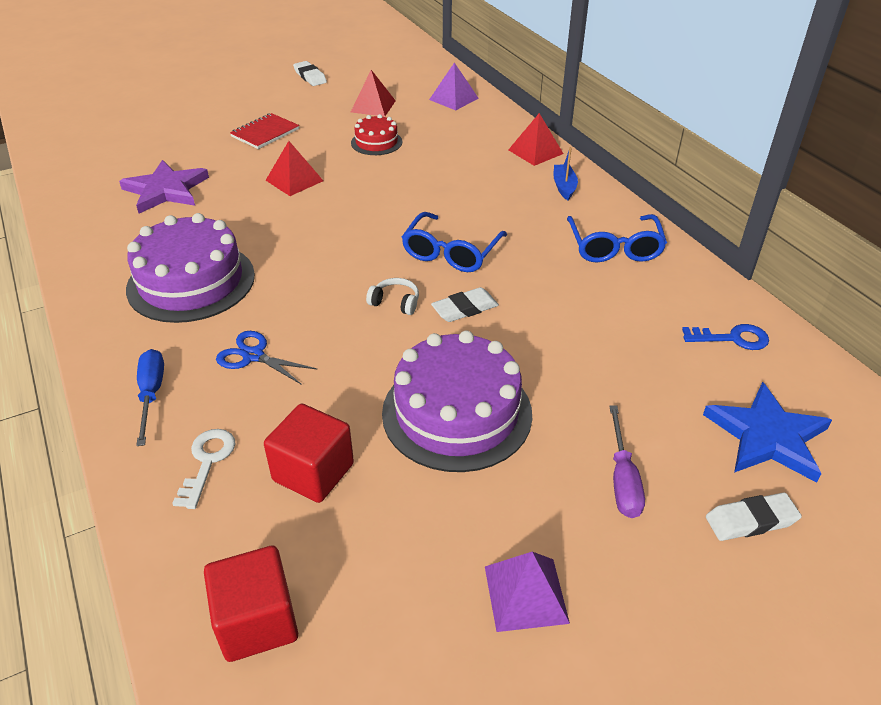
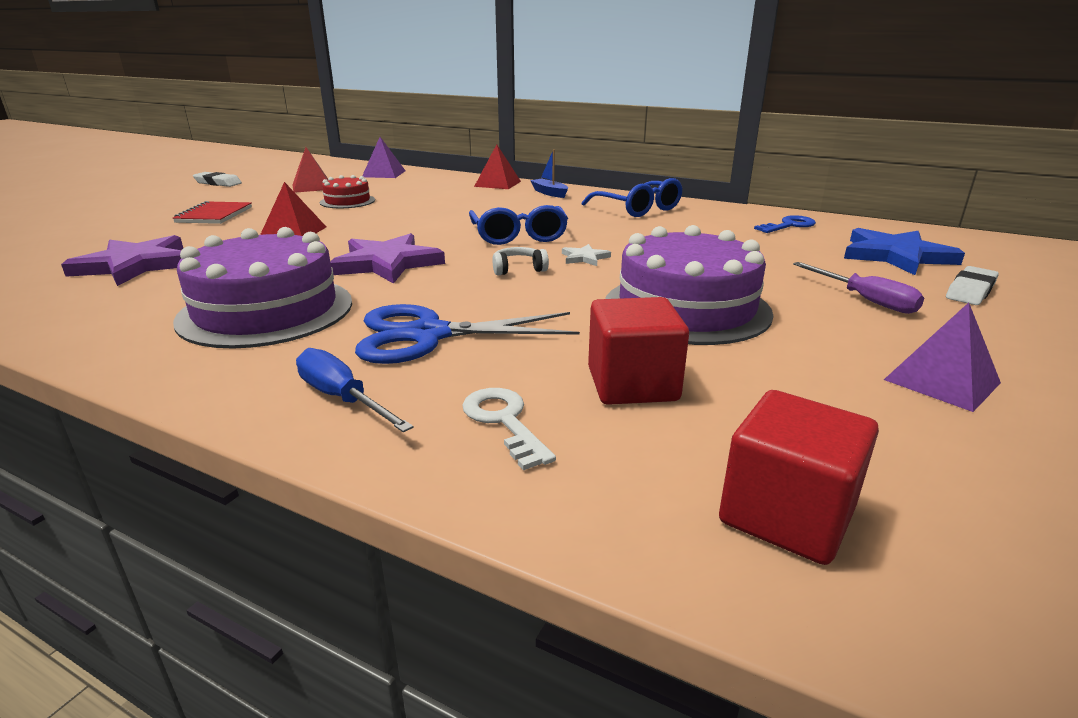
camera: 35 degrees left, 15 degrees down
blue scissors [216,331,317,385] -> blue scissors [355,304,580,364], size x1.68
white eraser [431,287,499,322] -> white star [562,244,611,266]
none -> purple star [330,233,445,284]

